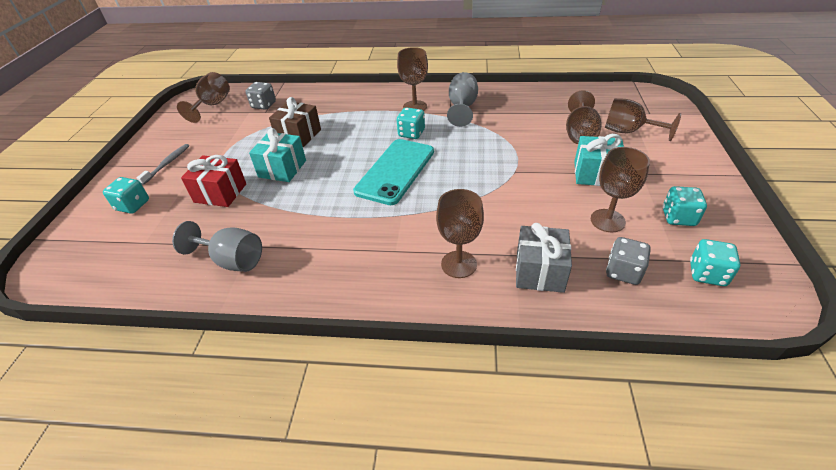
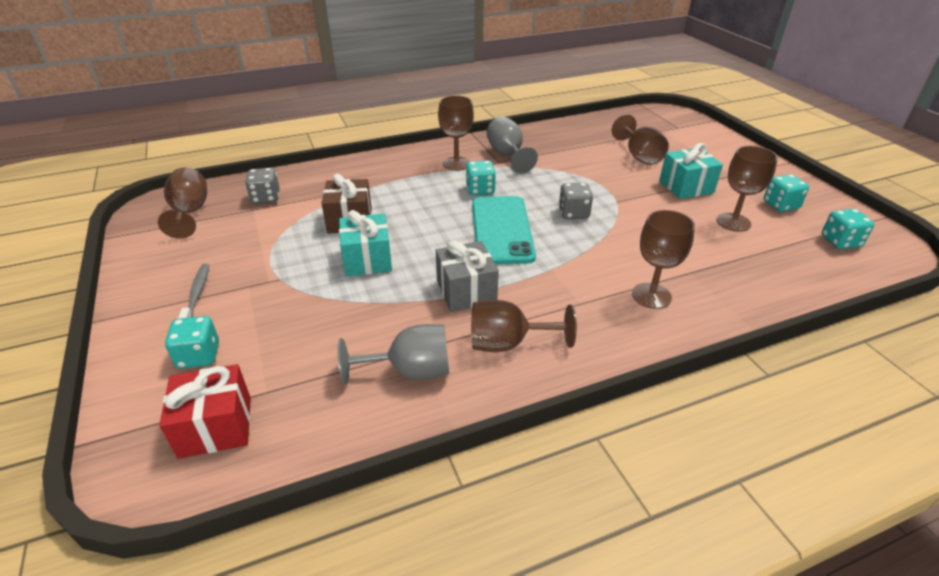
camera: 30 degrees left, 5 degrees down
red gift [181,155,246,207] -> red gift moved to [159,364,251,459]
grey gift [516,223,572,293] -> grey gift moved to [436,240,499,312]
brown goblet [605,98,681,141] -> brown goblet moved to [471,300,577,352]
grey dice [606,237,651,285] -> grey dice moved to [559,183,593,219]

